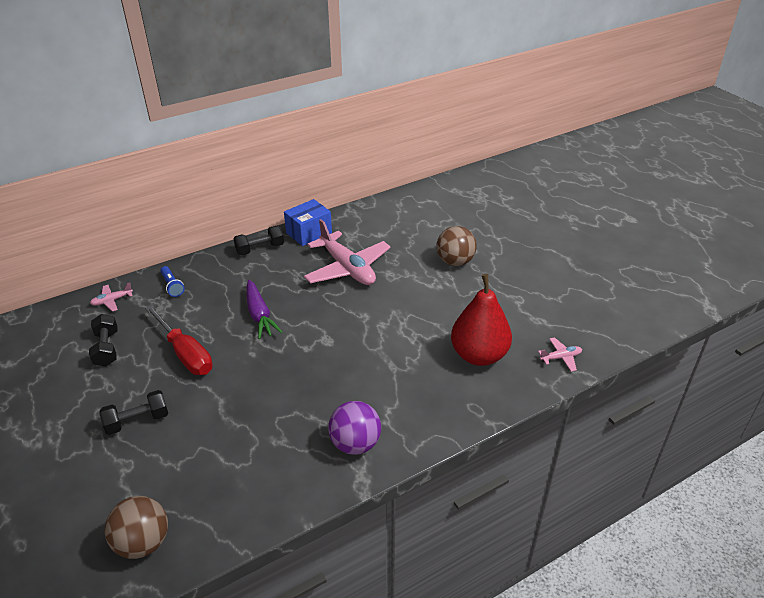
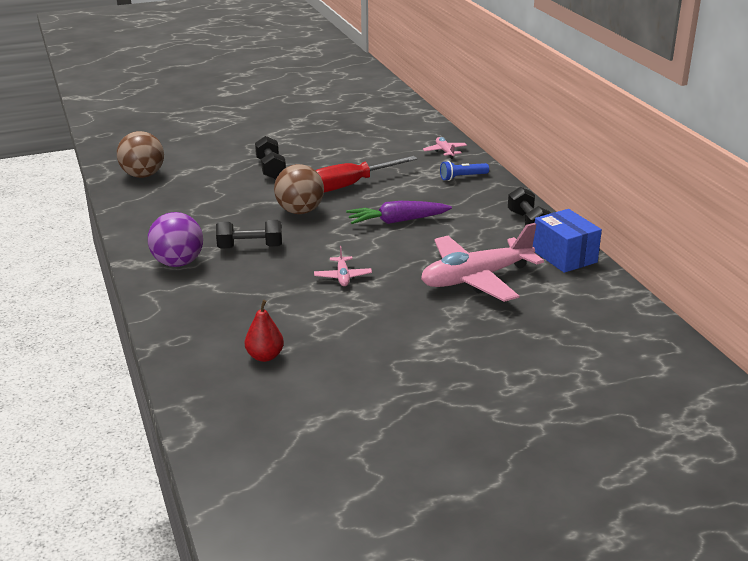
camera: 100 degrees right, 10 degrees down
black dumbbell [89,314,118,367] -> black dumbbell moved to [216,220,282,249]
brown ball [436,226,477,266] -> brown ball moved to [274,164,324,214]
red pear [451,274,512,366] -> red pear [245,300,284,362], size x0.48
pink plane [538,337,582,372] -> pink plane moved to [314,246,372,286]

